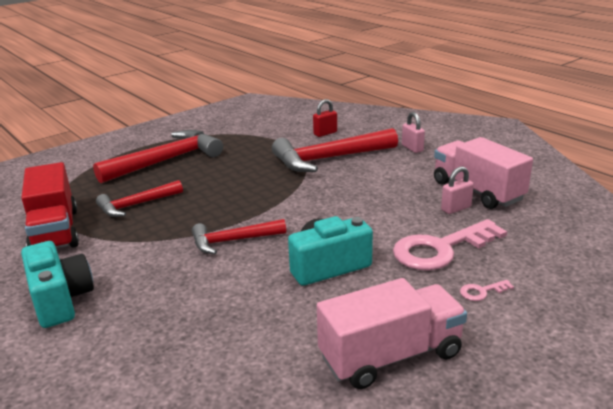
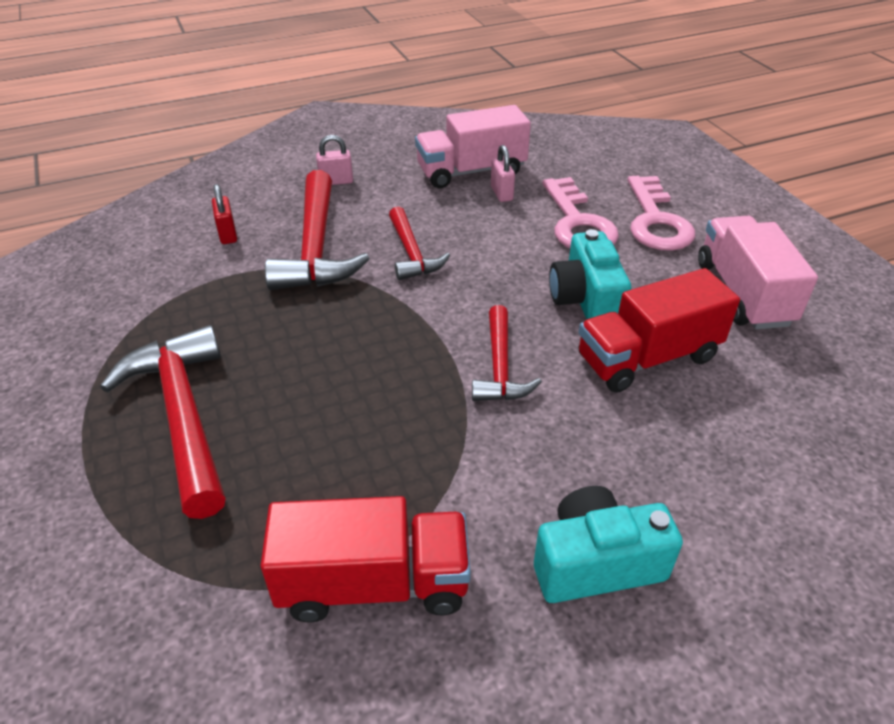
camera: 75 degrees left, 15 degrees up
red hammer [96,180,183,217] -> red hammer moved to [389,207,450,280]
pink key [460,280,514,301] -> pink key [627,176,695,251], size x2.49
none -> red truck [579,268,740,393]

